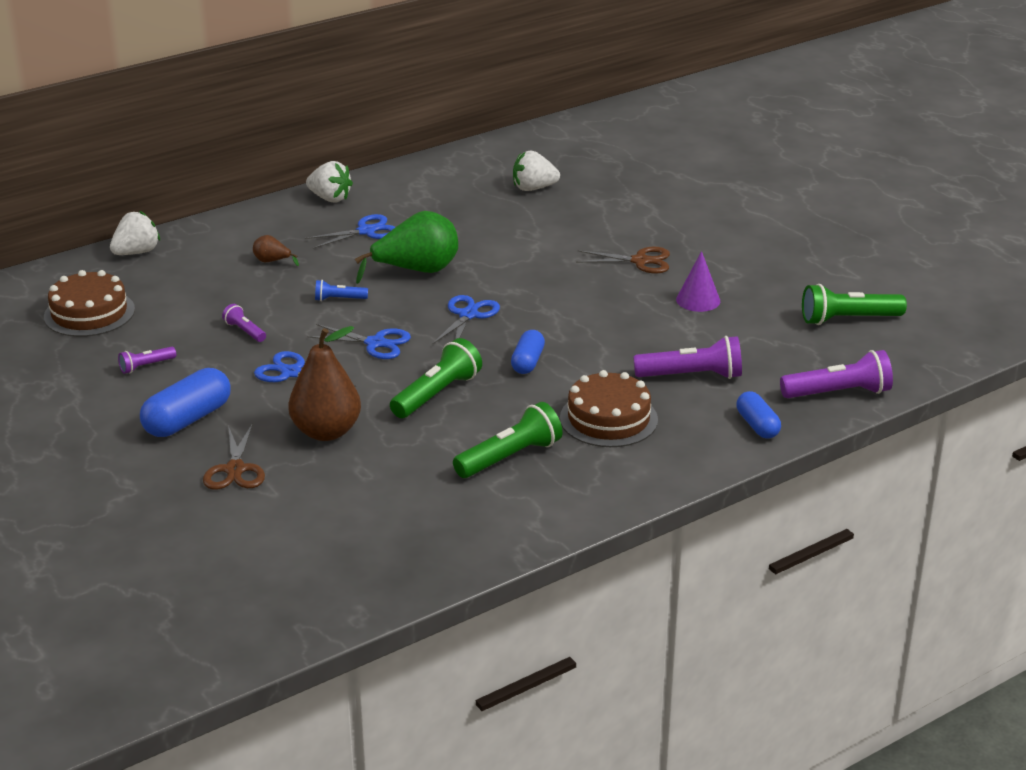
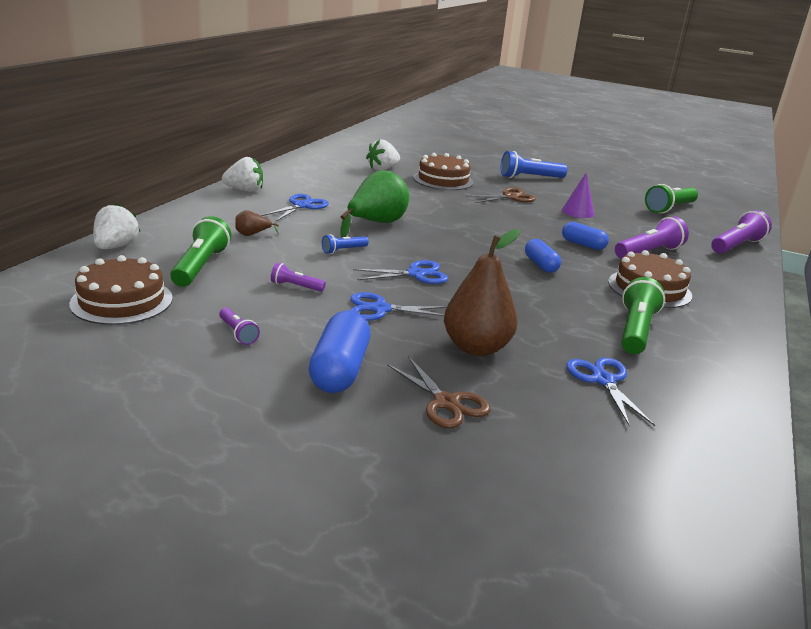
camera: 35 degrees left, 5 degrees down
purple flashlight [118,347,176,374] -> purple flashlight turned 60 degrees counterclockwise [219,307,260,345]
green flashlight [390,338,482,418] -> green flashlight moved to [170,216,231,287]
blue scissors [432,295,500,344] -> blue scissors moved to [566,358,655,427]
blue capsule [736,391,781,439] -> blue capsule moved to [562,222,609,250]
none -> brown cake [413,153,474,190]
none -> blue flashlight [501,151,567,178]

